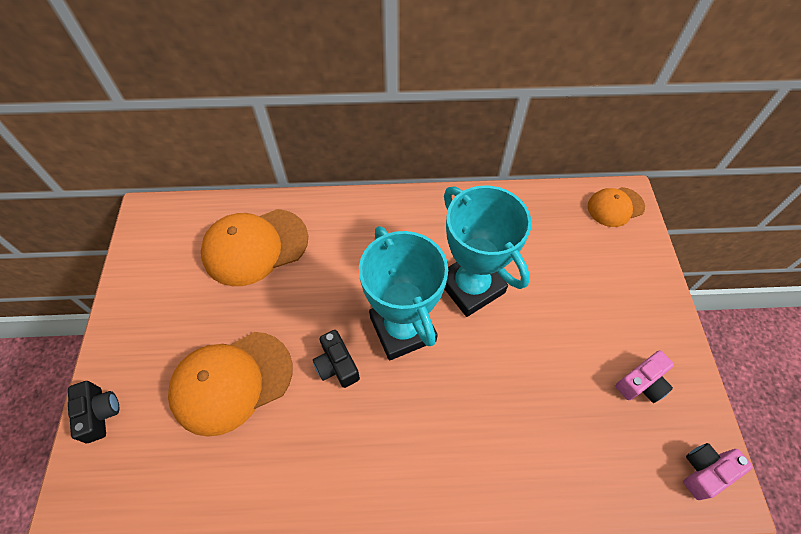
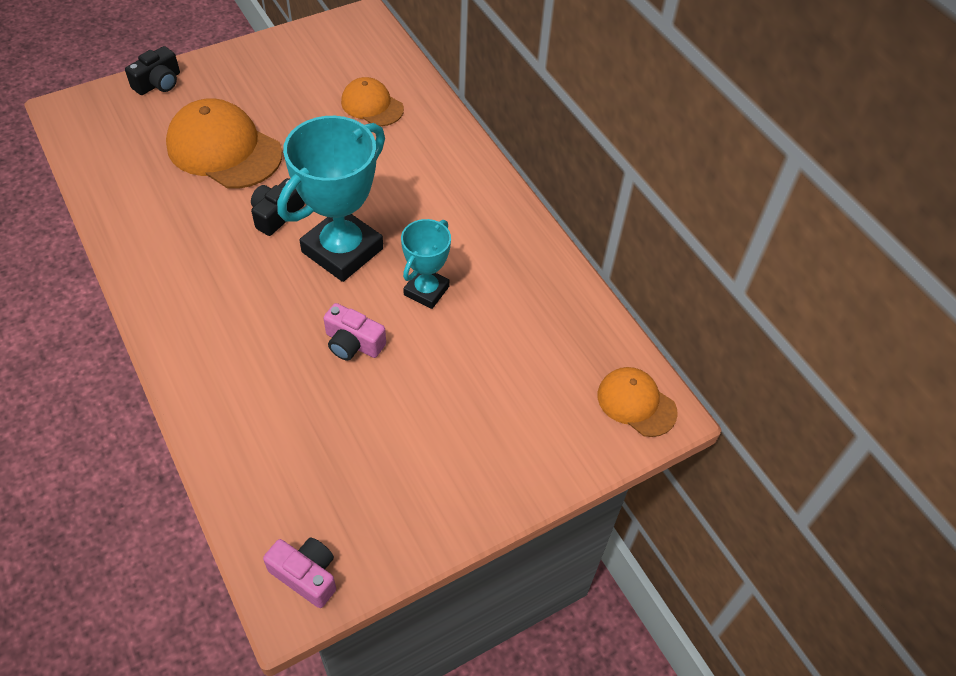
camera: 60 degrees right, 5 degrees down
orange cap [201,209,308,286] -> orange cap [341,77,404,126], size x0.58
turquoise trophy [444,186,532,317] -> turquoise trophy [401,219,451,309], size x0.56
pink camera [615,351,674,403] -> pink camera moved to [324,303,386,360]

